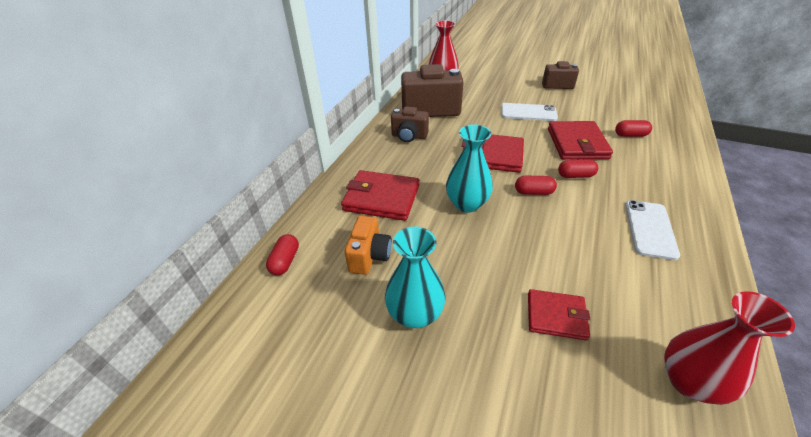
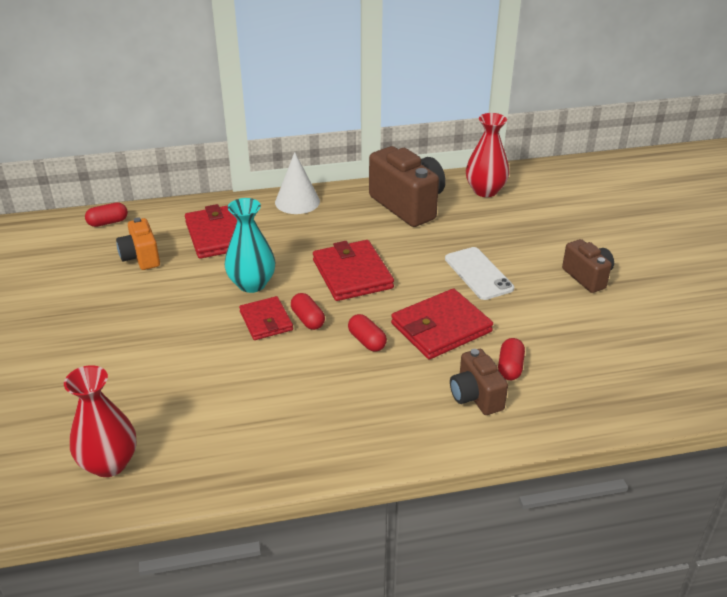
camera: 55 degrees right, 5 degrees down
orange camera [345,216,392,275] -> orange camera turned 90 degrees clockwise [116,217,160,270]
turquoise vase [385,227,446,328] -> none
brown camera [391,107,429,142] -> brown camera moved to [450,349,508,415]
red wallet [528,289,590,340] -> red wallet moved to [239,296,293,340]
red capsule [615,120,652,137] -> red capsule turned 45 degrees clockwise [498,338,525,380]
white phone [625,200,680,260] -> none
none -> white cone [275,152,320,214]

